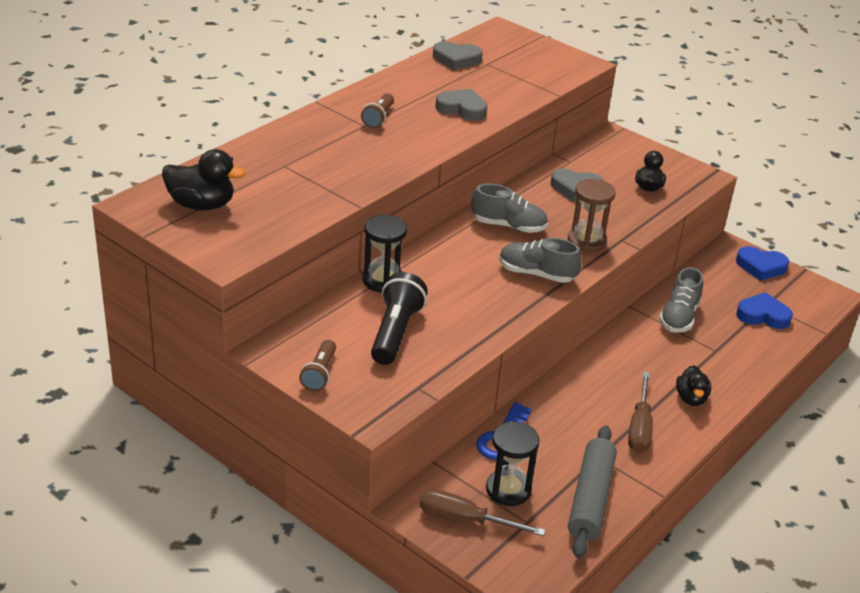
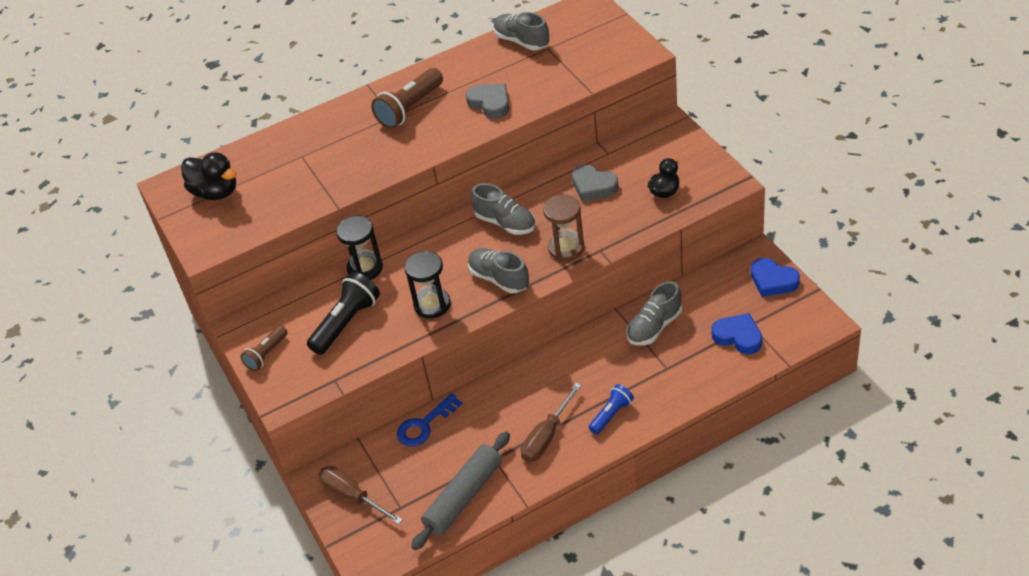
camera: 30 degrees right, 10 degrees up
brown flashlight [361,93,394,128] -> brown flashlight [371,68,443,129], size x1.65
grey heart [433,41,483,70] -> grey shoe [494,12,549,50]
black hourglass [486,421,540,506] -> black hourglass moved to [404,251,451,318]
black duck [676,365,711,406] -> blue flashlight [589,384,634,434]

